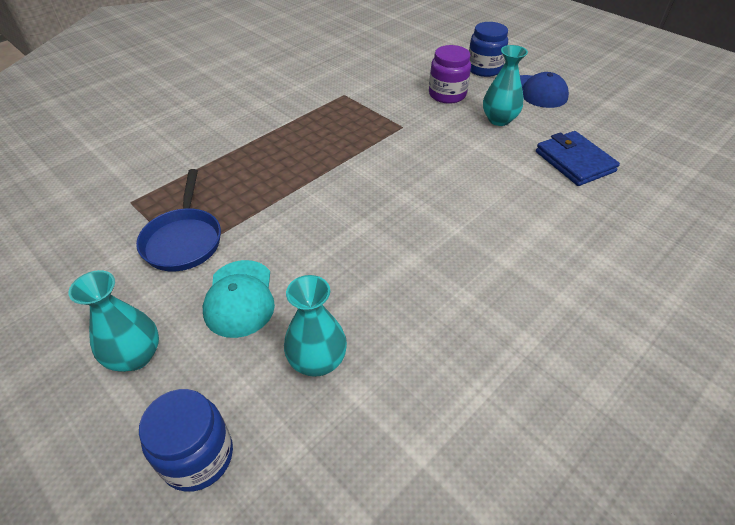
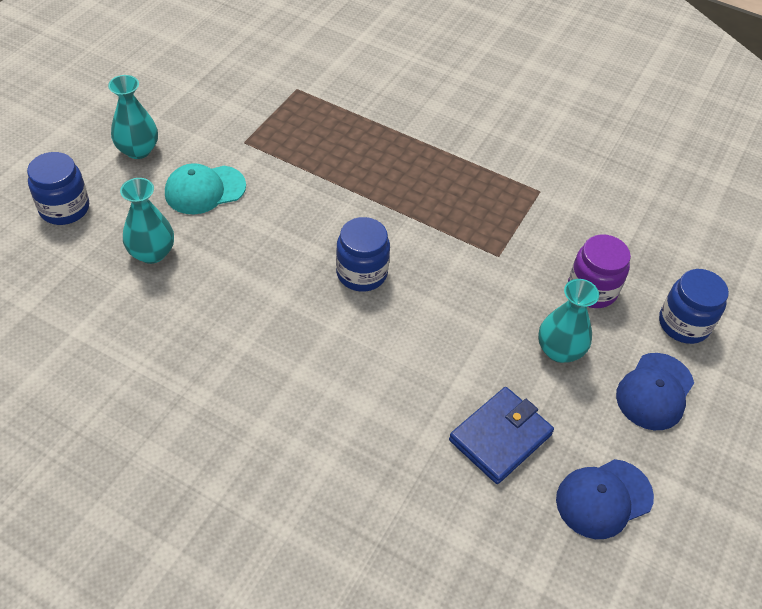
camera: 70 degrees right, 5 degrees up
blue pan [136,169,221,271] -> none
none -> blue jar [336,217,390,291]
none -> blue cap [556,459,654,539]

